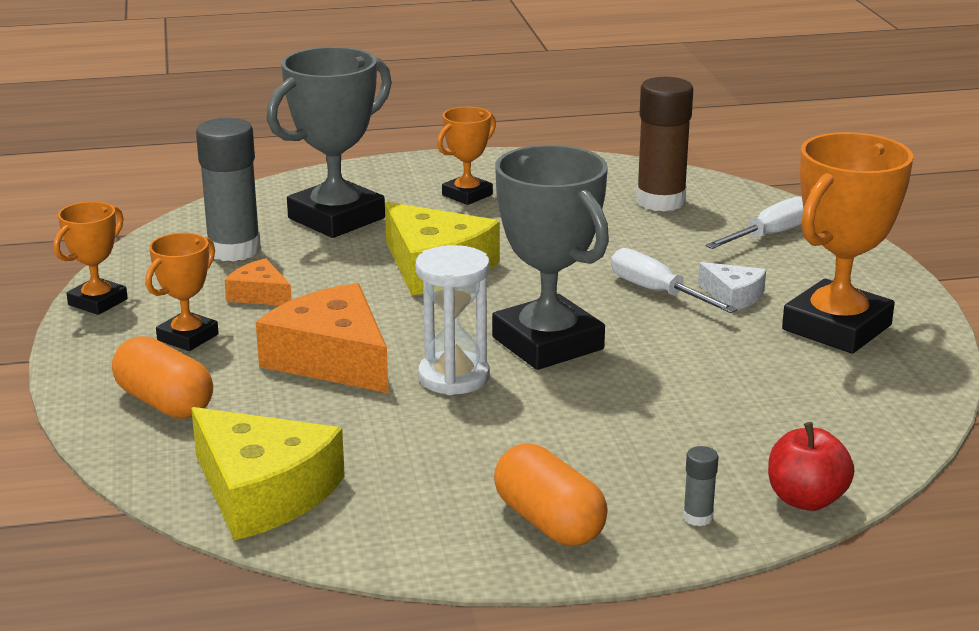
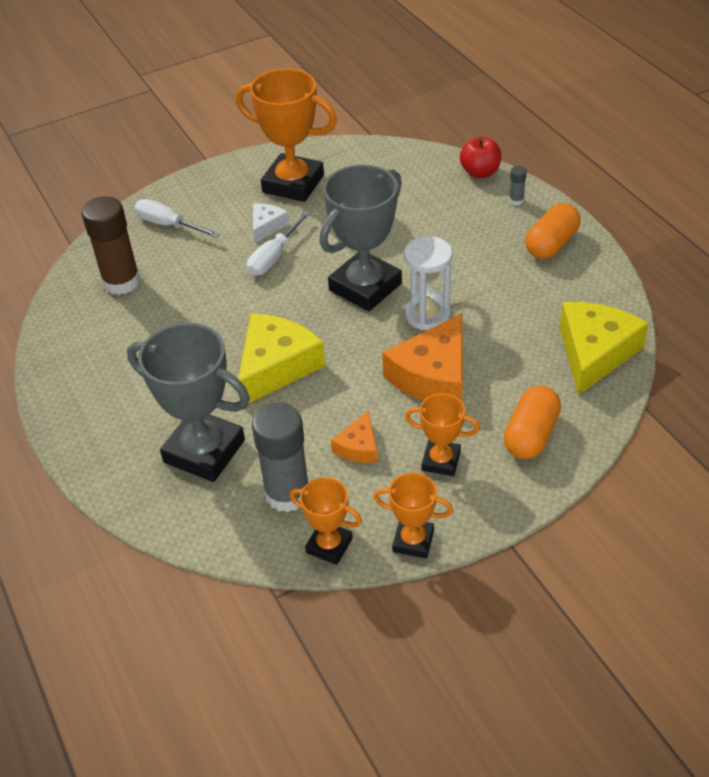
camera: 105 degrees left, 20 degrees up
orange trophy [437,107,496,205] -> orange trophy moved to [290,477,362,565]

